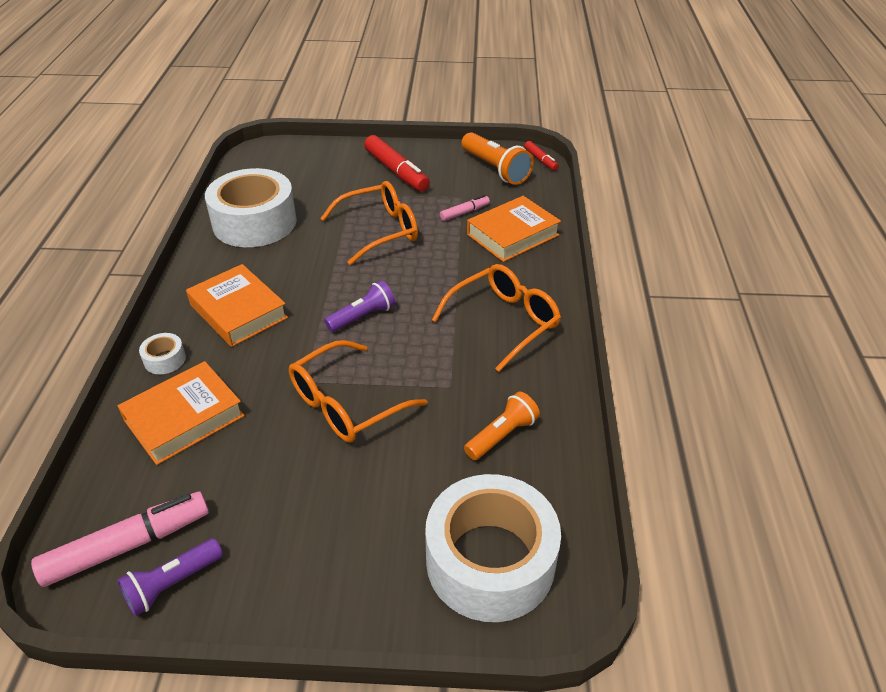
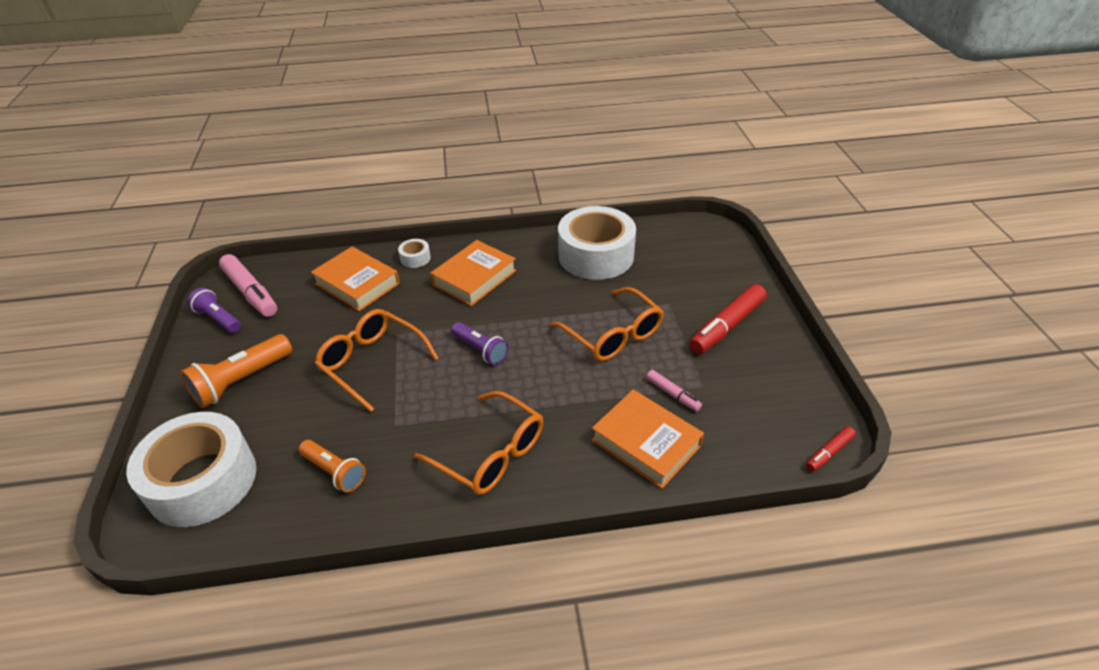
camera: 80 degrees right, 0 degrees up
orange flashlight [461,132,534,185] -> orange flashlight moved to [181,334,292,408]

